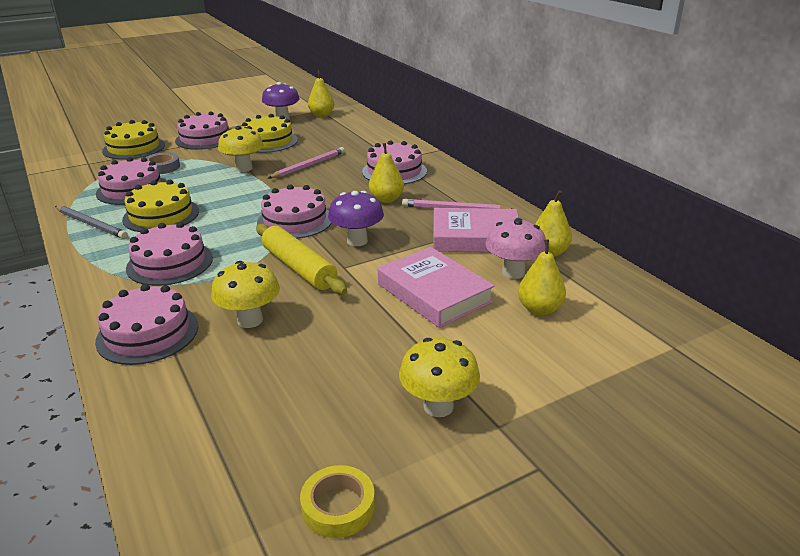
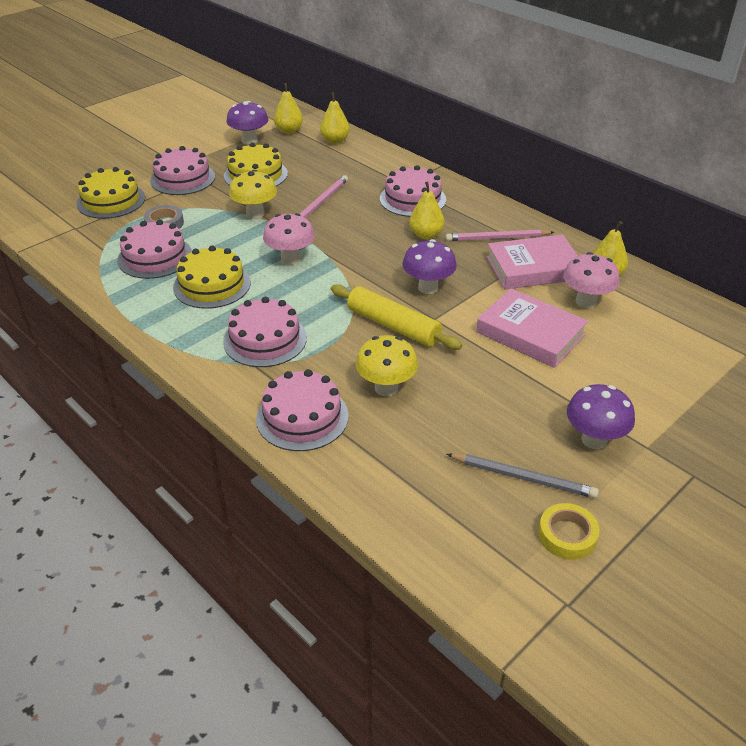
camera: 15 degrees left, 10 degrees up
grey pencil [55,206,128,239] -> grey pencil moved to [447,453,599,498]
pink cake [257,184,332,239] -> none
yellow mushroom [399,338,480,417] -> purple mushroom [567,384,635,449]
yellow pear [518,240,566,315] -> yellow pear moved to [320,92,350,144]
none -> pink mushroom [263,213,315,265]

